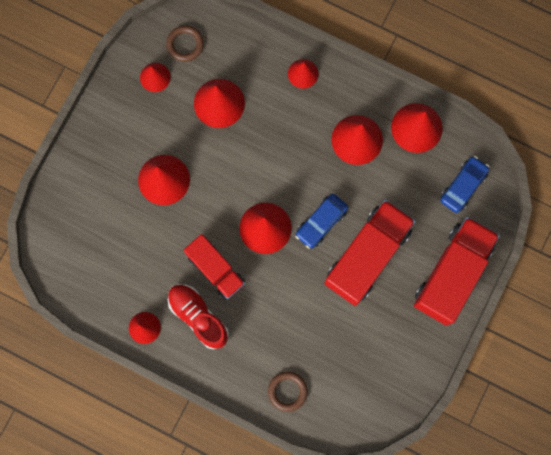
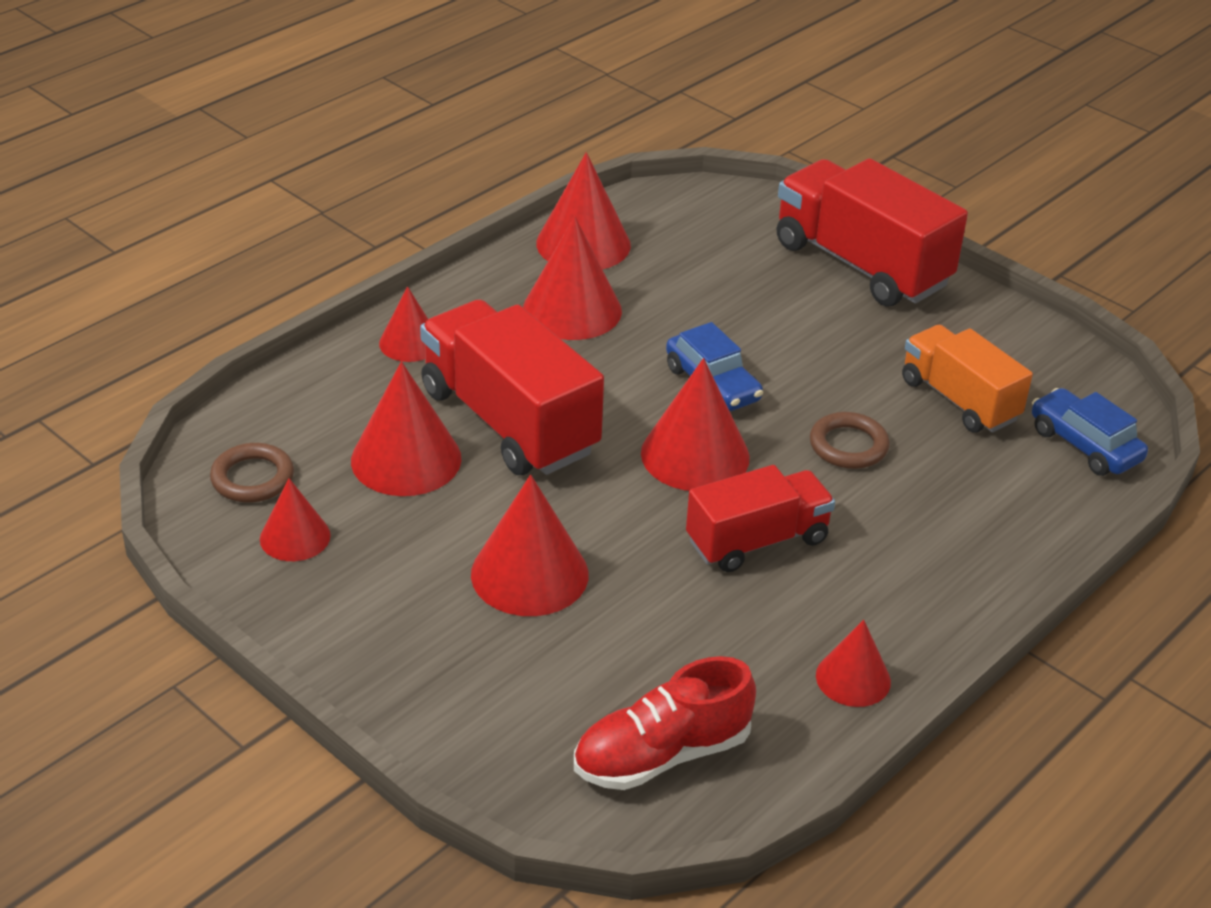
camera: 75 degrees left, 40 degrees down
red shoe [168,284,229,350] -> red shoe moved to [574,656,756,790]
brown ring [268,371,308,412] -> brown ring moved to [810,412,890,469]
red truck [324,200,416,306] -> red truck moved to [420,299,604,475]
blue car [440,156,490,213] -> blue car moved to [1032,388,1148,476]
none -> orange truck [902,325,1033,433]

